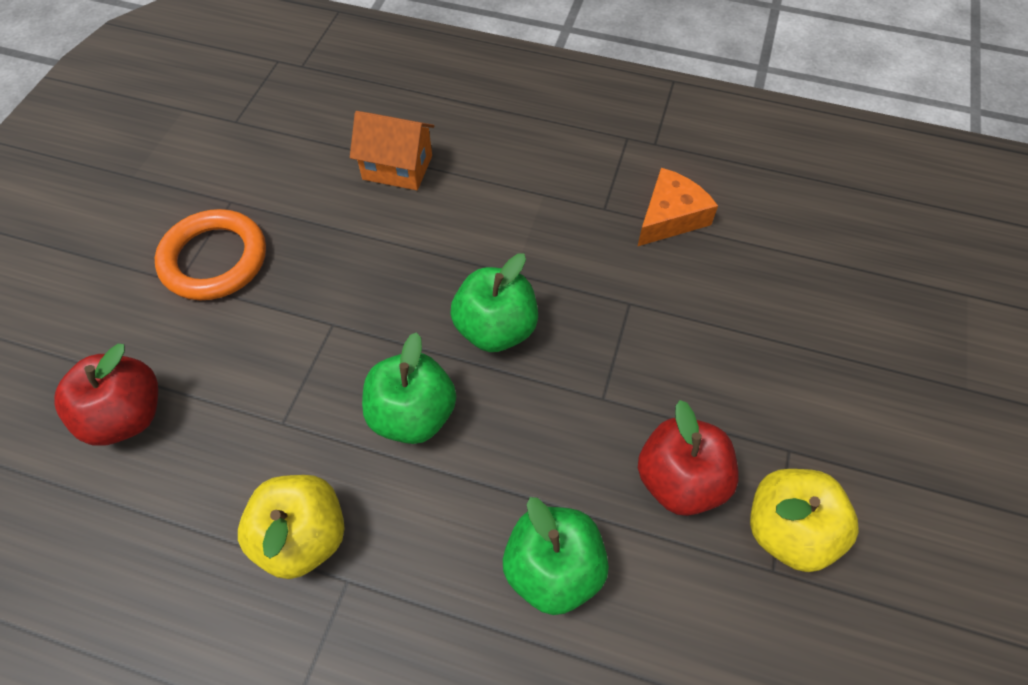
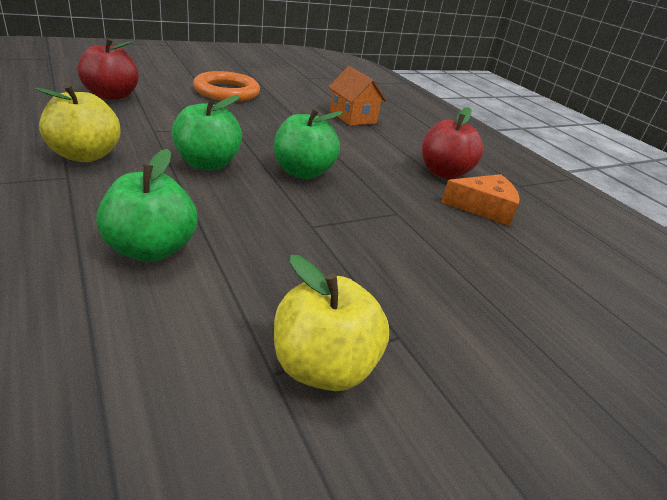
camera: 40 degrees right, 25 degrees down
red apple [638,400,739,516] -> red apple moved to [422,107,483,179]

